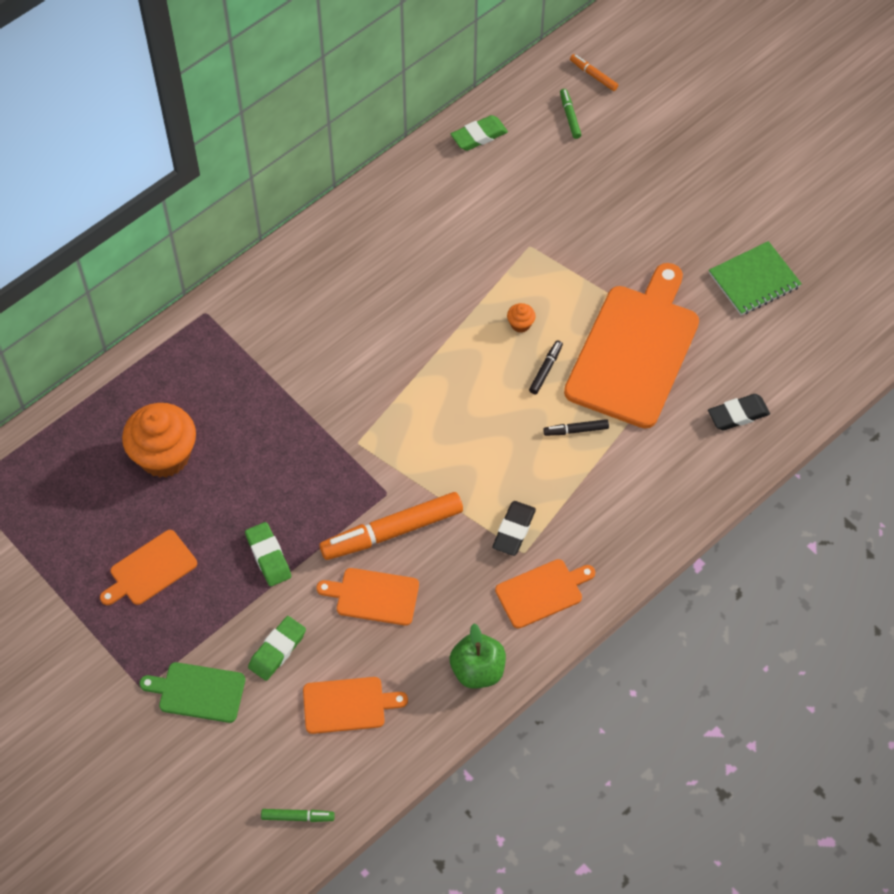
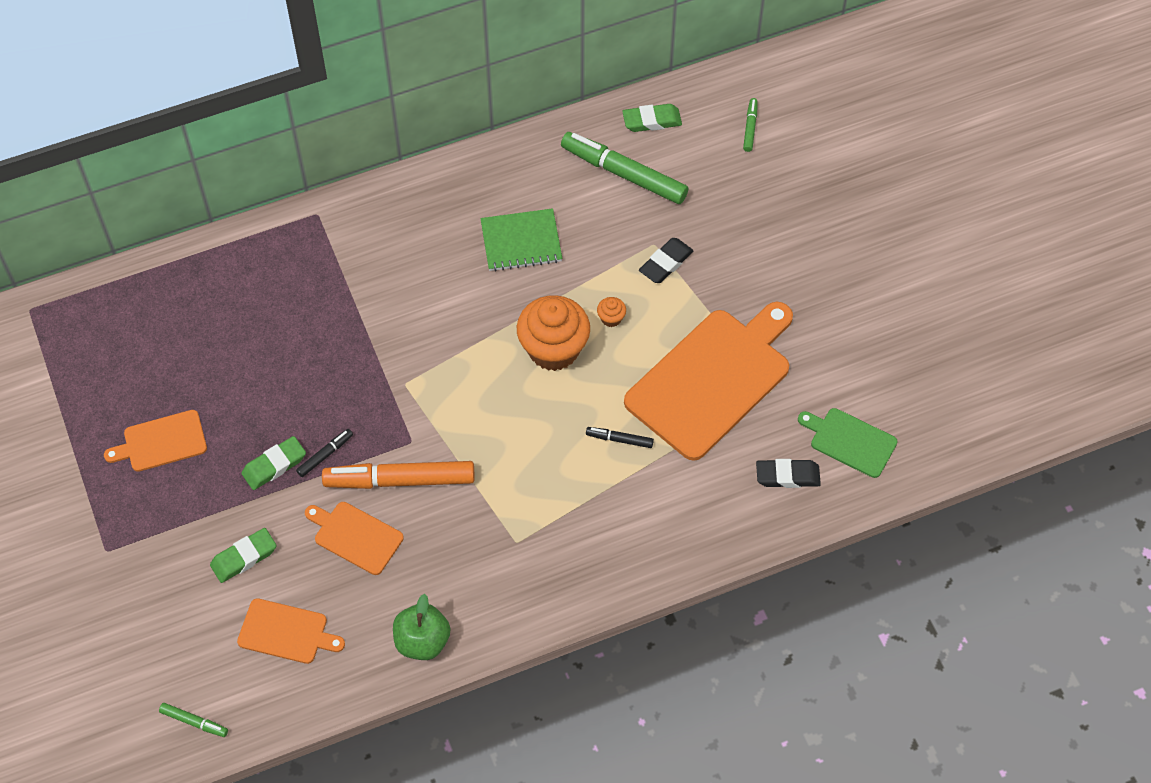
camera: 20 degrees right, 0 degrees up
orange cupcake [122,403,196,478] -> orange cupcake moved to [517,295,590,371]
green cutting board [139,662,245,723] -> green cutting board moved to [798,408,898,478]
green eraser [245,522,291,586] -> green eraser turned 60 degrees clockwise [242,436,306,490]
black eraser [492,501,536,556] -> black eraser moved to [639,238,693,283]
orange cutting board [495,559,595,629] -> none
black marker [529,340,563,394] -> black marker moved to [296,429,353,477]
orange marker [570,54,618,91] -> none
green notebook [709,241,802,315] -> green notebook moved to [480,208,562,272]
none -> green marker [561,132,688,204]

